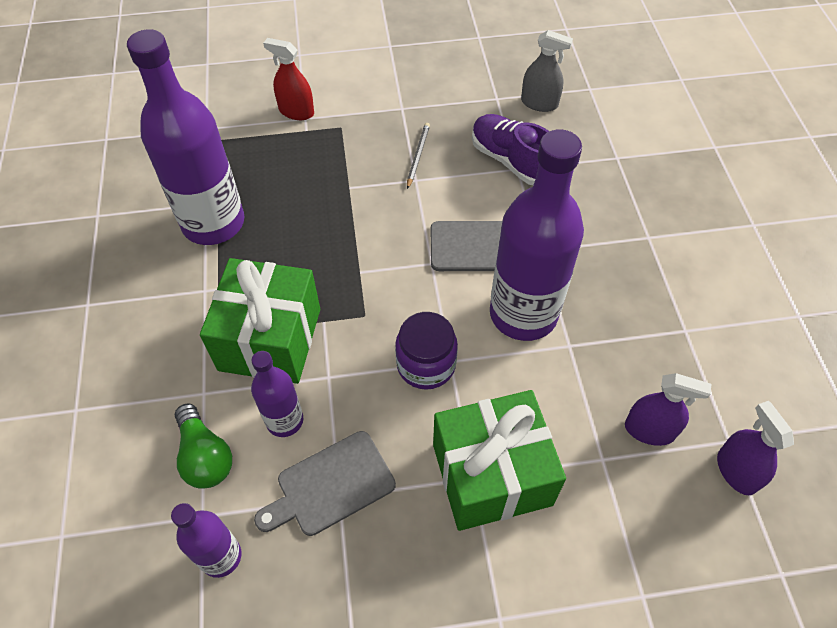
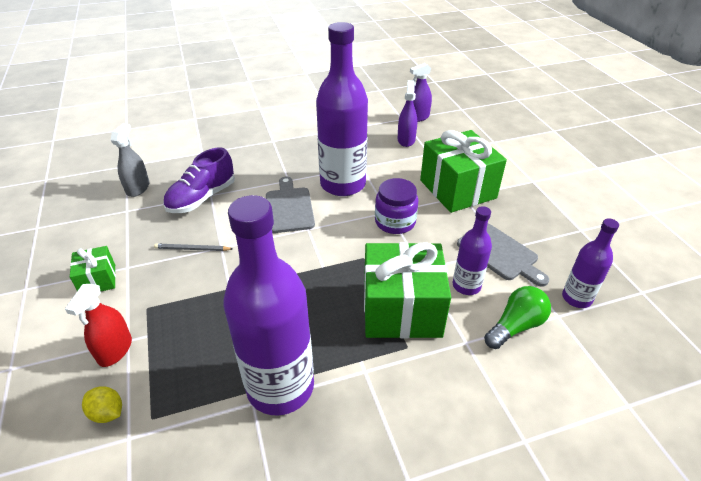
camera: 100 degrees left, 15 degrees down
none -> green gift [70,246,116,292]
none -> yellow lemon [82,386,122,423]

